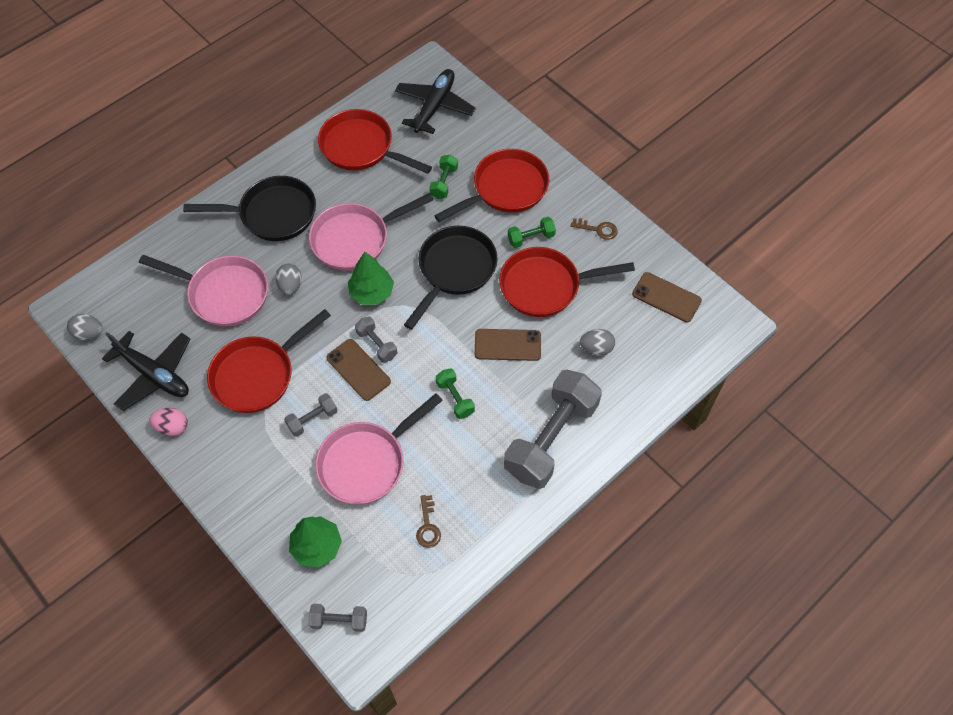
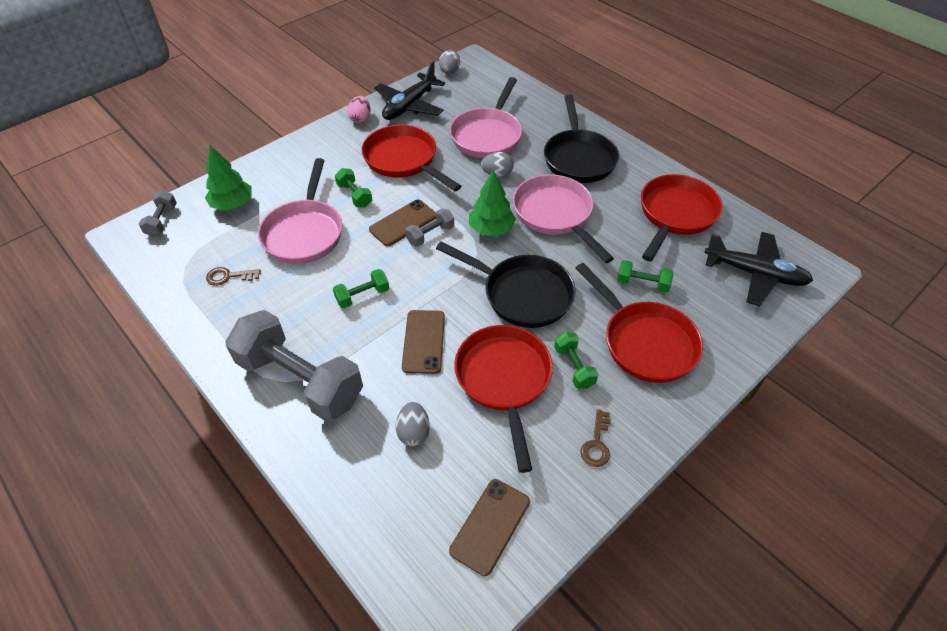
camera: 90 degrees right, 10 degrees down
grey dumbbell [284,393,338,437] -> green dumbbell [335,168,372,208]
pink pan [315,393,443,505] -> pink pan turned 135 degrees counterclockwise [258,158,342,264]

